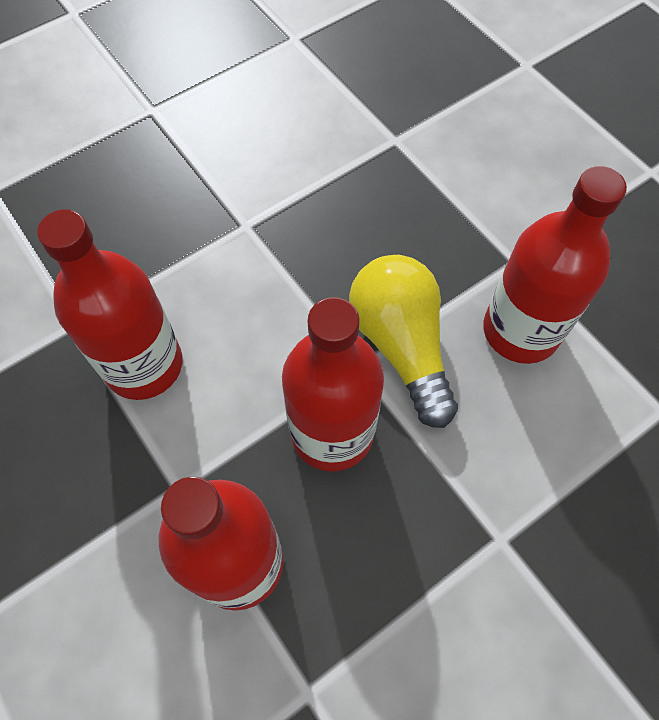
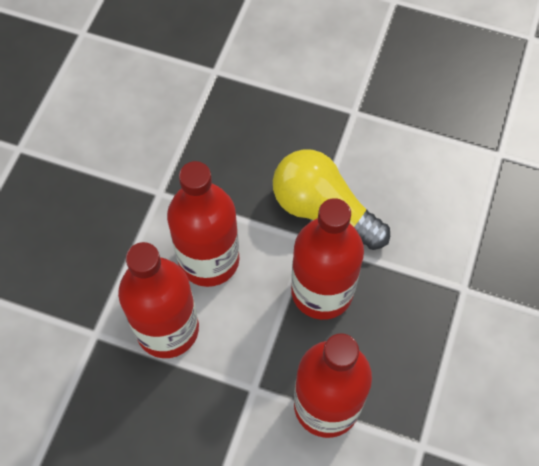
camera: 35 degrees left, 0 degrees up
red bottle [483,166,627,364] -> red bottle moved to [167,161,240,287]

